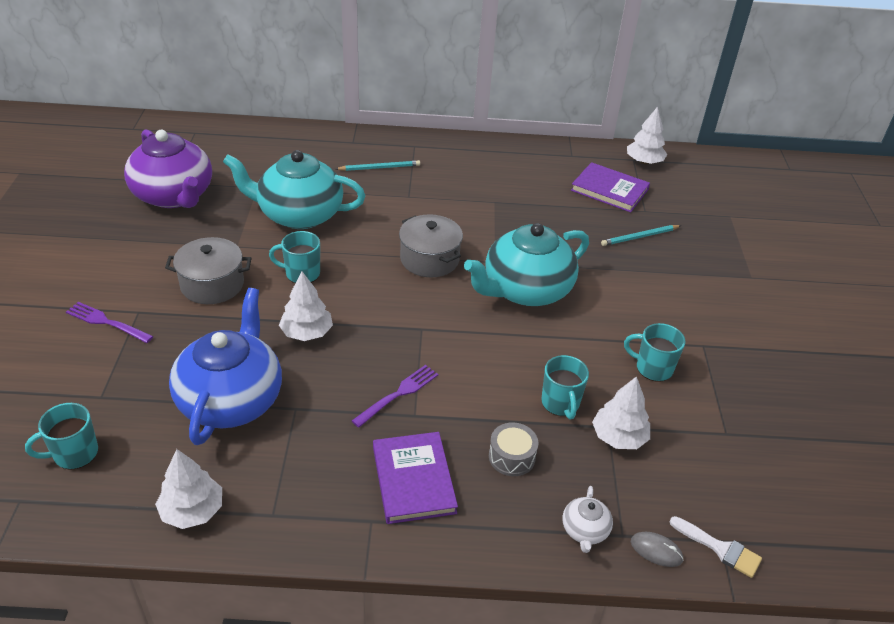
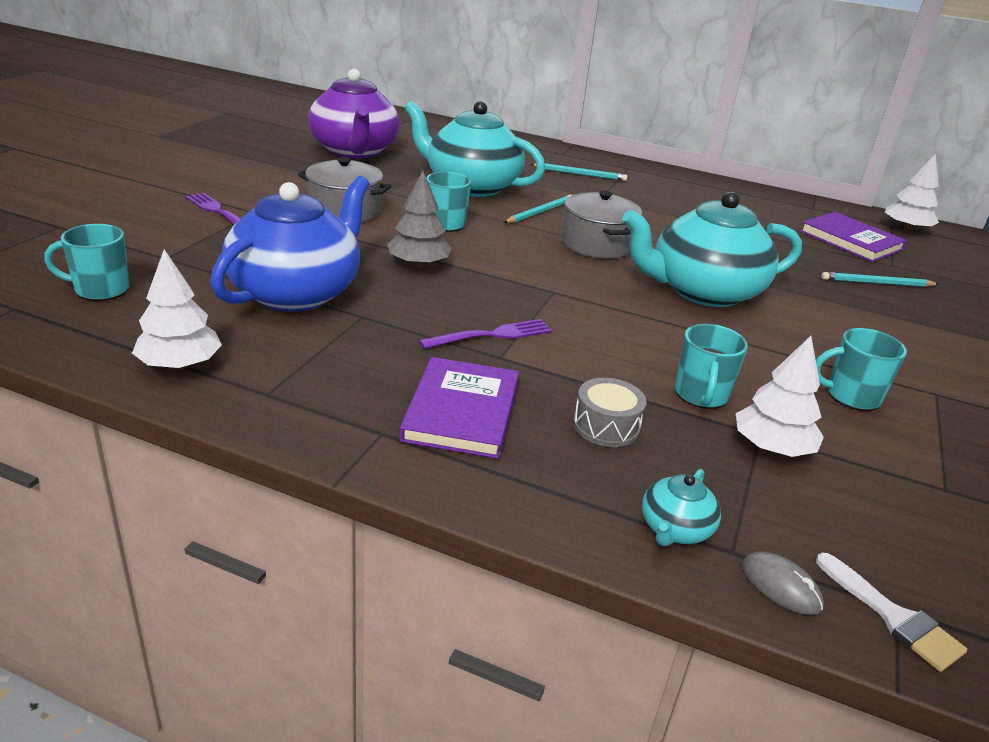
camera: 20 degrees right, 10 degrees down
white tree [279,272,333,341] -> grey tree [387,171,452,268]
white teapot [563,486,613,553] -> turquoise teapot [642,469,721,546]
turquoise mug [624,323,685,382] -> turquoise mug turned 45 degrees counterclockwise [816,328,907,411]
none -> turquoise pencil [504,195,572,223]

